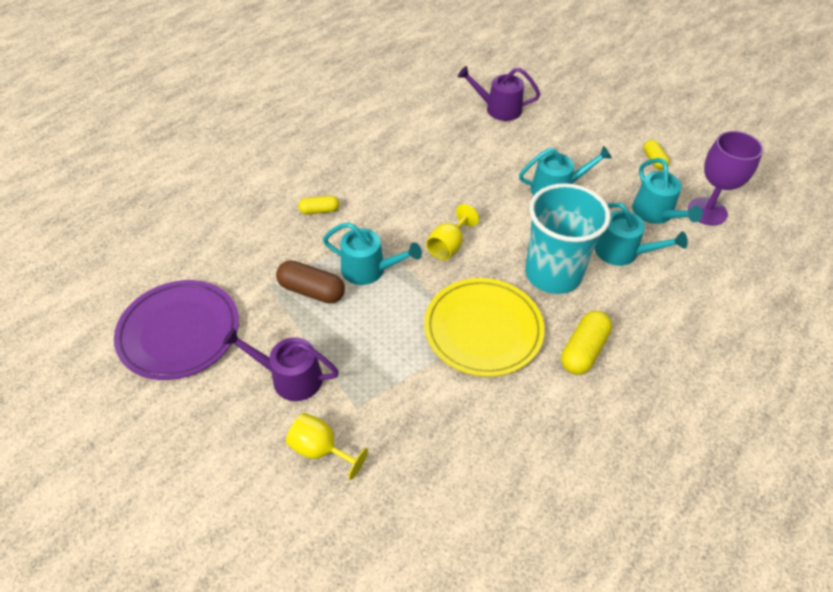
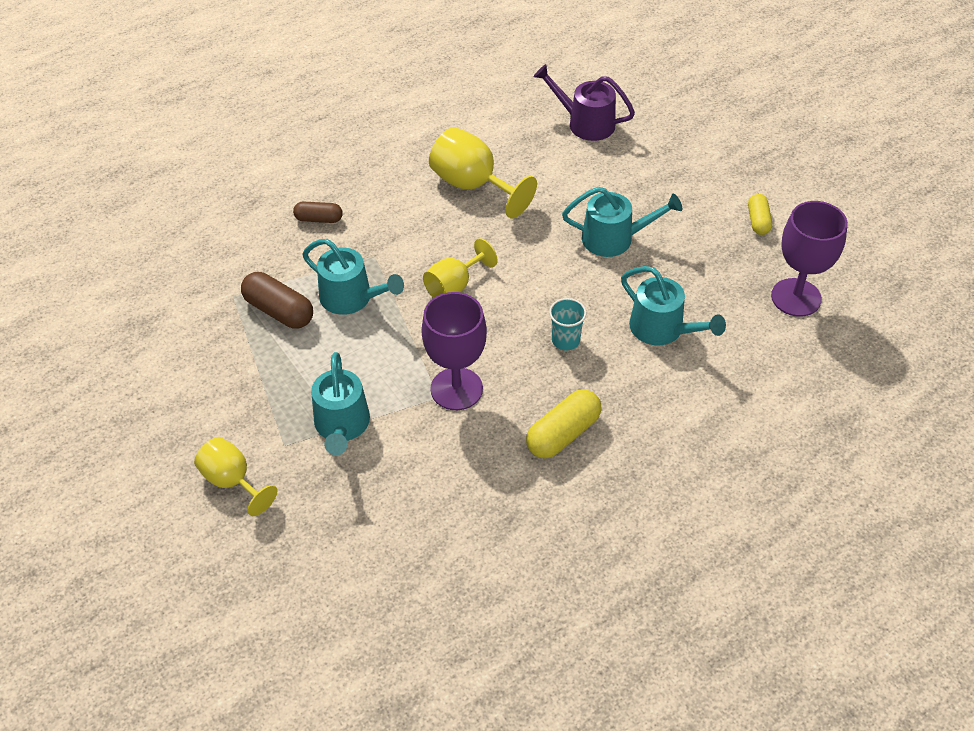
camera: 15 degrees right, 0 degrees up
purple plate [114,280,239,380] -> none
purple watering can [223,328,339,401] -> none
yellow capsule [298,196,339,214] -> brown capsule [293,201,343,223]
yellow plate [424,278,545,377] -> purple goblet [421,292,487,410]
turquoise cup [525,183,611,294] -> turquoise cup [549,298,587,351], size x0.41
turquoise watering can [632,158,703,224] -> turquoise watering can moved to [311,352,370,455]
none -> yellow goblet [429,127,537,218]

